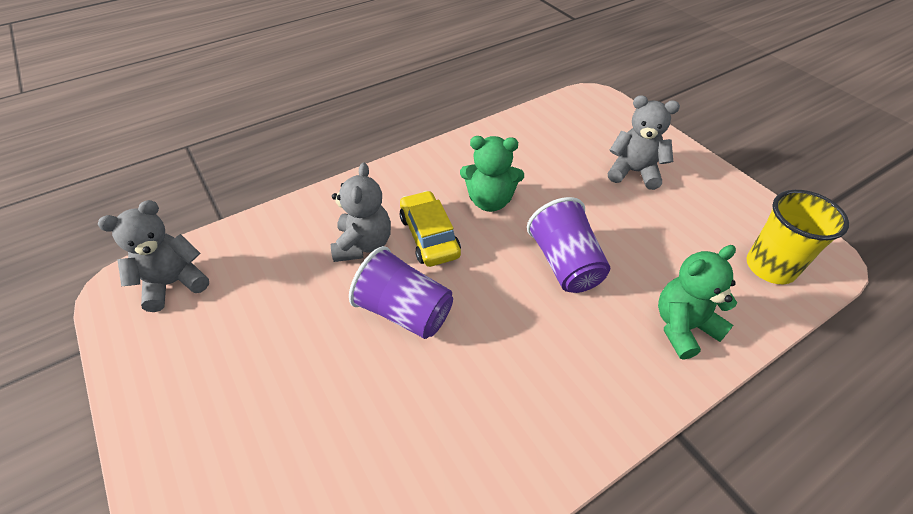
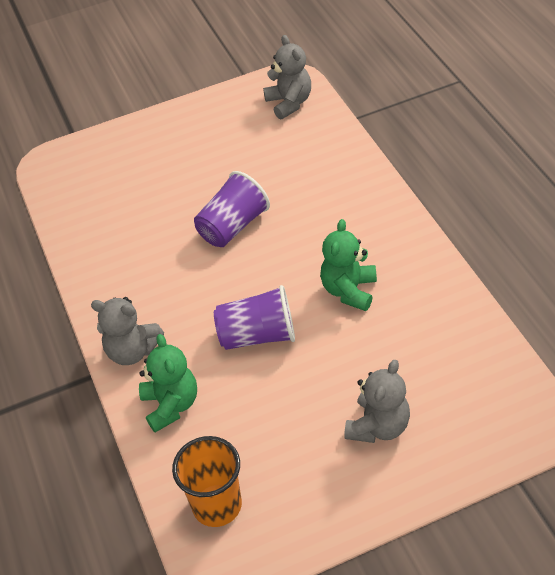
camera: 105 degrees right, 0 degrees up
grey teddy bear [331,163,391,262] -> grey teddy bear moved to [91,297,164,365]
yellow car [400,191,461,267] -> none
yellow cup [746,190,849,284] -> orange cup [172,436,242,527]

